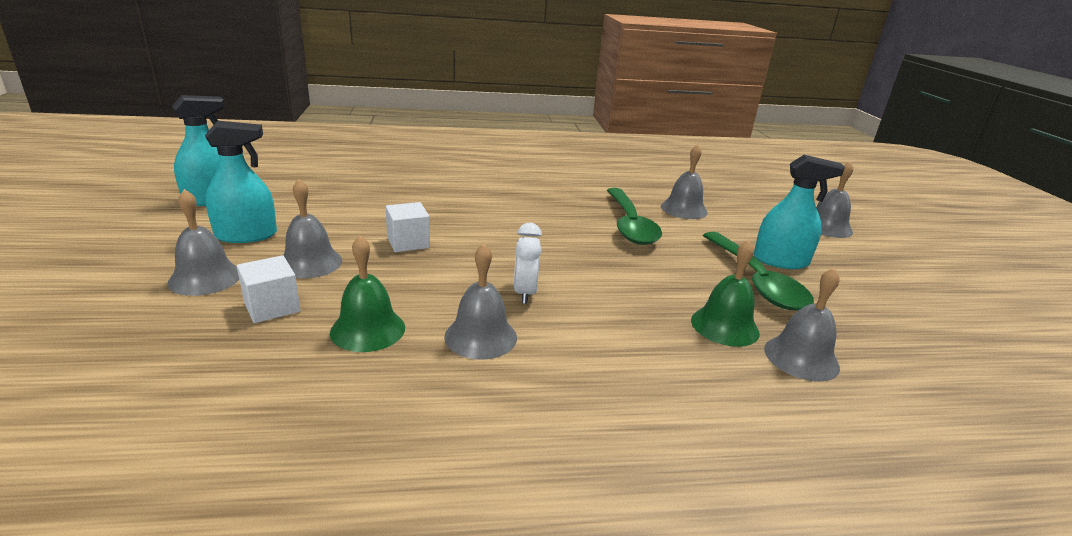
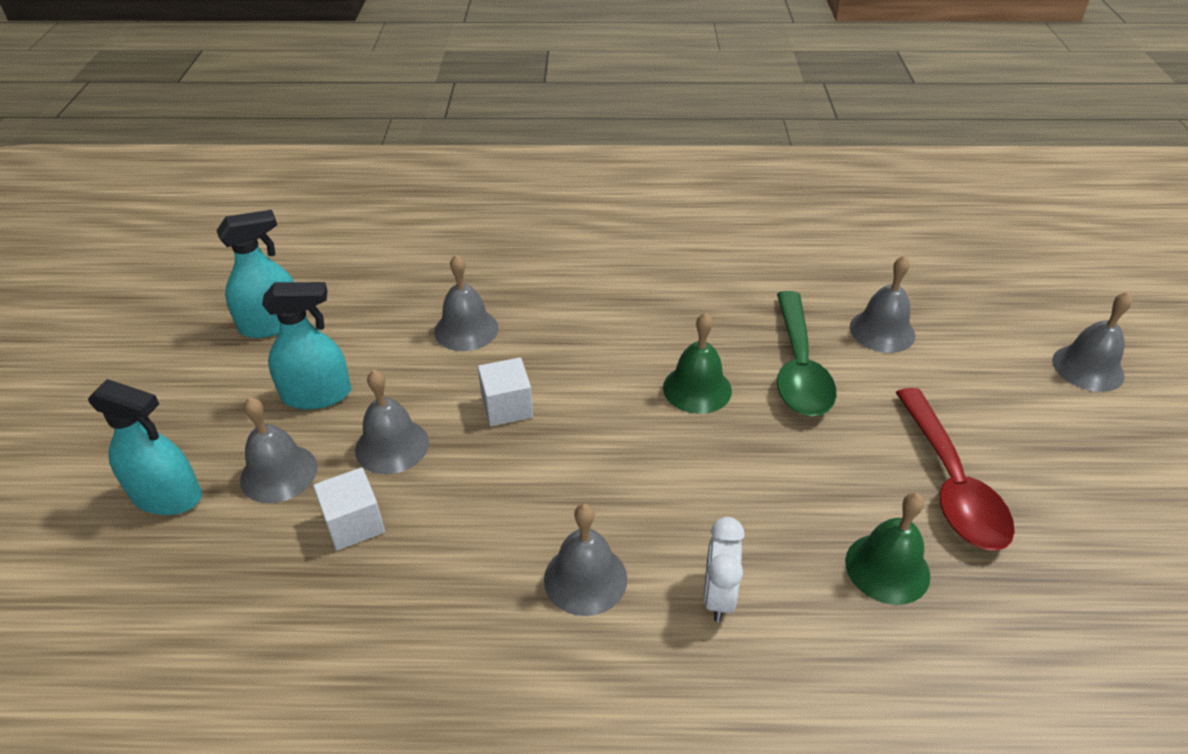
camera: 10 degrees right, 15 degrees up
green bell [330,235,405,352] -> green bell moved to [663,312,732,414]
white clock [514,223,542,304] -> white clock moved to [704,517,745,622]
green spoon [703,232,814,311] -> red spoon [896,388,1015,551]
turquoise spray bottle [754,155,845,269] -> turquoise spray bottle moved to [88,379,202,515]
grey bell [764,268,840,382] -> grey bell moved to [434,254,499,351]

